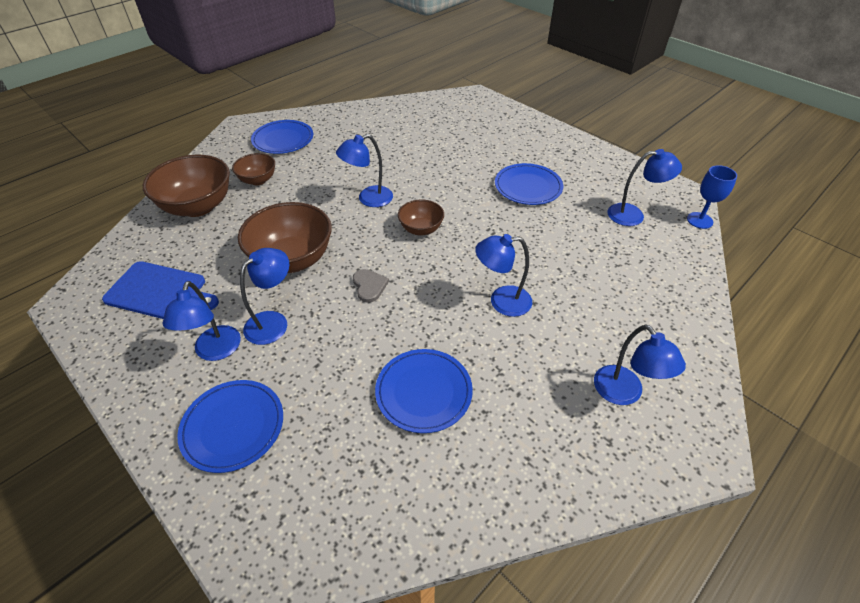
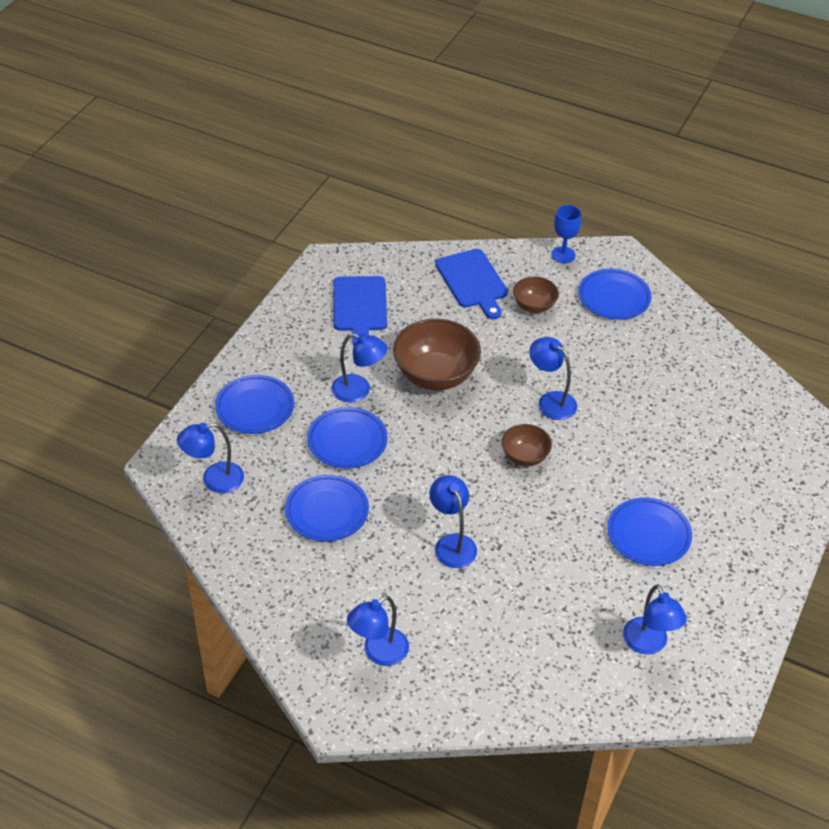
camera: 70 degrees right, 0 degrees up
brown bowl [143,155,230,217] -> blue cutting board [435,249,508,319]
blue lamp [162,281,241,361] -> blue lamp moved to [177,423,244,493]
grey heart [353,269,389,303] -> none
blue goblet [687,165,737,229] -> blue goblet moved to [551,205,581,263]
none -> blue plate [307,407,388,469]

